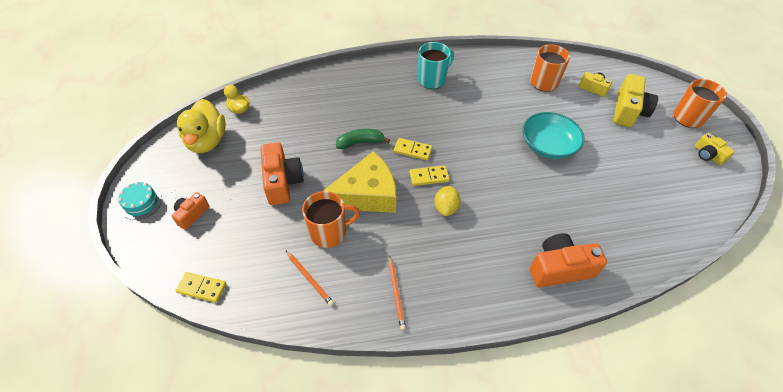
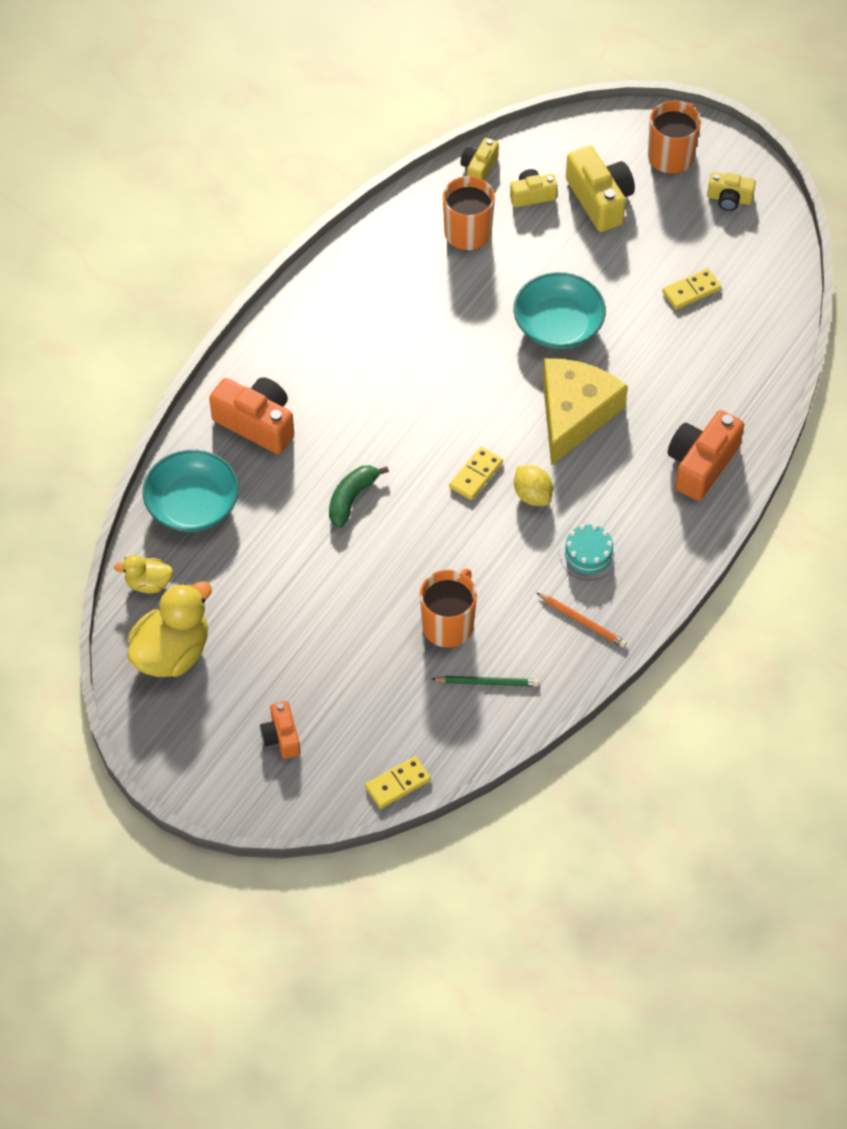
camera: 45 degrees left, 5 degrees up
turquoise cake [118,182,162,220] -> turquoise cake moved to [560,524,617,580]
yellow duck [177,99,226,153] -> yellow duck turned 90 degrees counterclockwise [127,581,212,677]
orange camera [260,142,304,205] -> orange camera moved to [209,377,294,454]
orange pencil [286,251,334,306] -> green pencil [432,676,539,687]
yellow cheese [323,151,396,213] -> yellow cheese moved to [543,358,628,465]
yellow domino [394,138,432,160] -> yellow domino moved to [662,268,721,310]
turquoise mug [418,42,454,89] -> none
none -> turquoise bowl [143,450,239,532]
none -> yellow camera [460,138,499,180]

